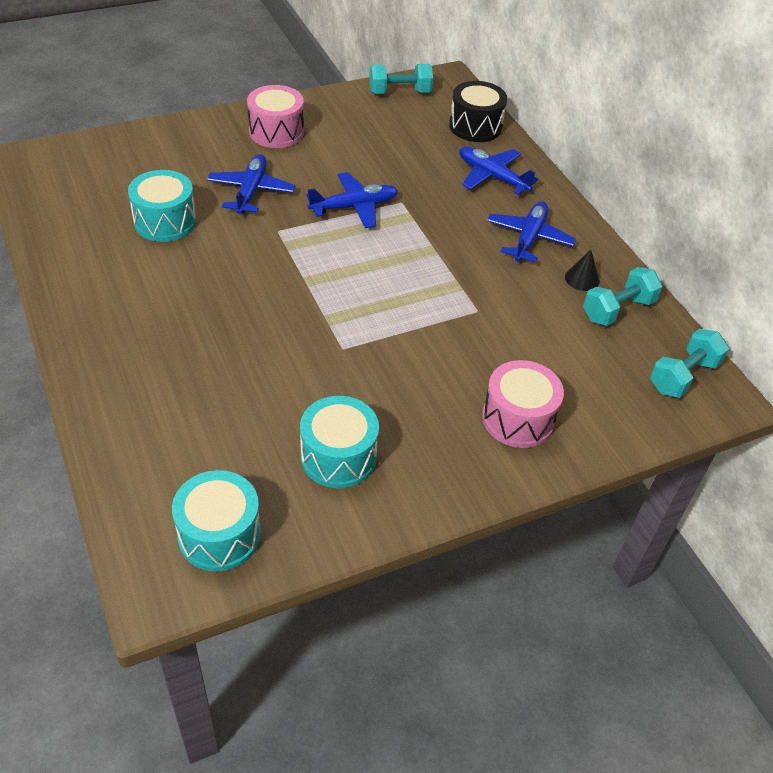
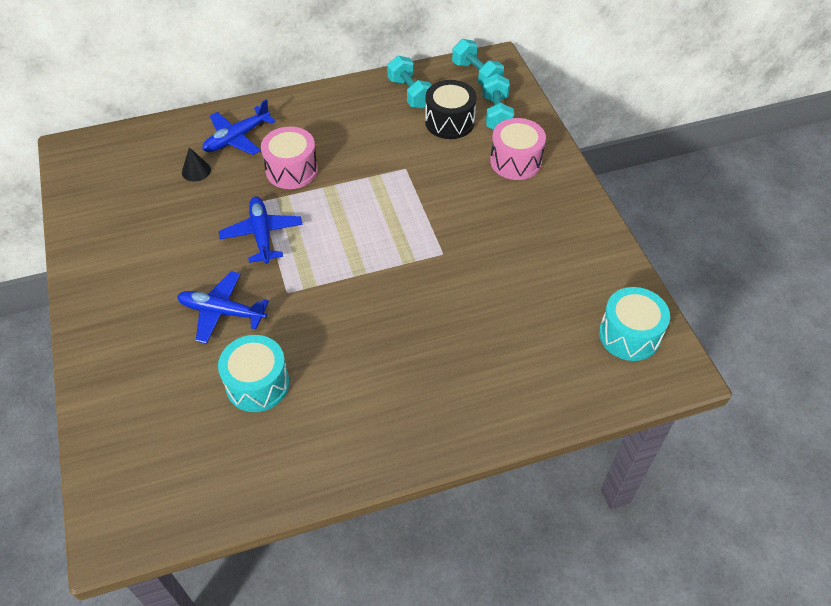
camera: 80 degrees left, 5 degrees up
pink drum [247,85,304,148] -> pink drum moved to [261,127,318,189]
turquoise drum [300,396,379,488] -> none
turquoise dumbbell [369,64,433,94] -> turquoise dumbbell moved to [482,74,514,130]
black drum [449,81,507,142] -> black drum moved to [425,80,477,139]
blue plane [487,201,576,262] -> none
black cone [565,250,600,291] -> black cone moved to [182,147,211,182]

